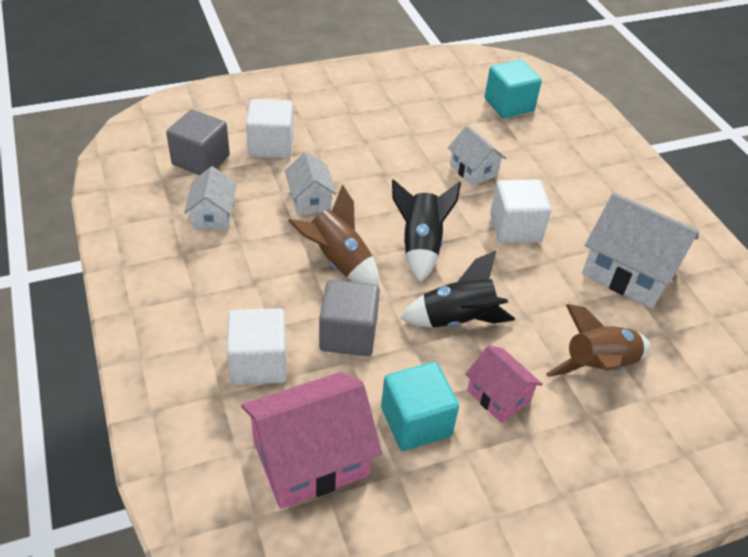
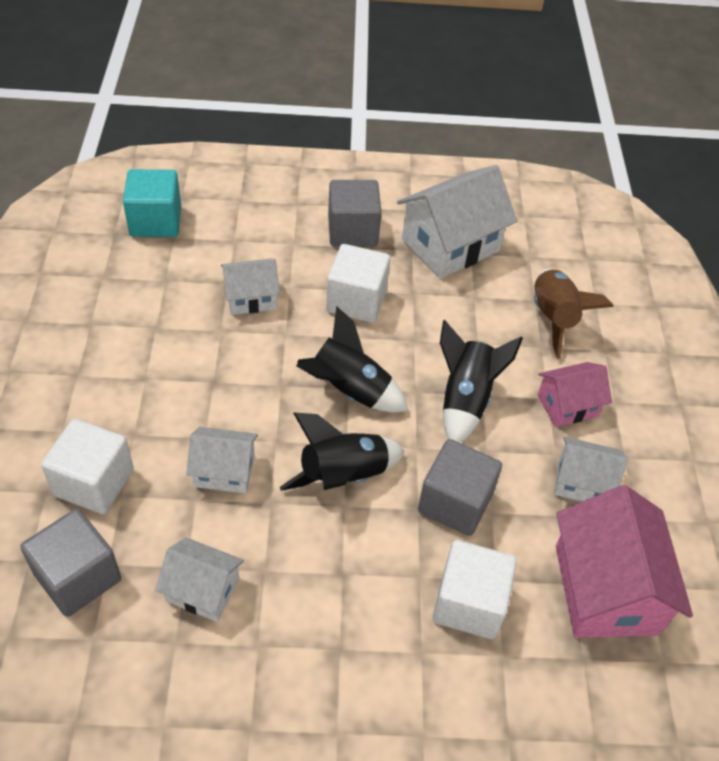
camera: 70 degrees left, 5 degrees up
brown rocket [288,185,379,286] -> black rocket [280,413,405,491]
turquoise cube [381,362,459,451] -> white house [554,437,627,501]
none -> grey cube [328,180,382,247]

